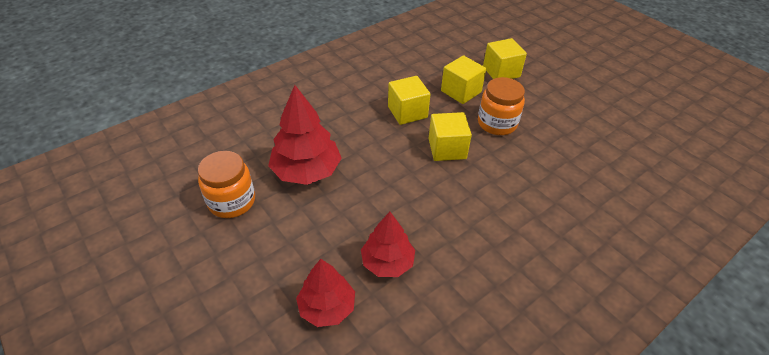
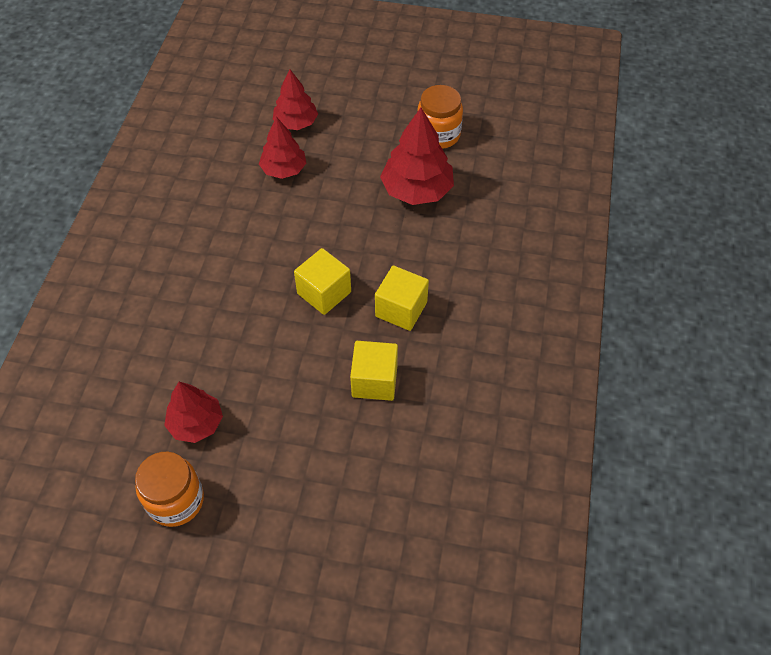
camera: 140 degrees right, 10 degrees up
orange jar [478,77,525,135] -> orange jar moved to [135,452,204,527]
yellow cube [483,38,527,79] -> none
none -> red tree [164,382,223,443]

